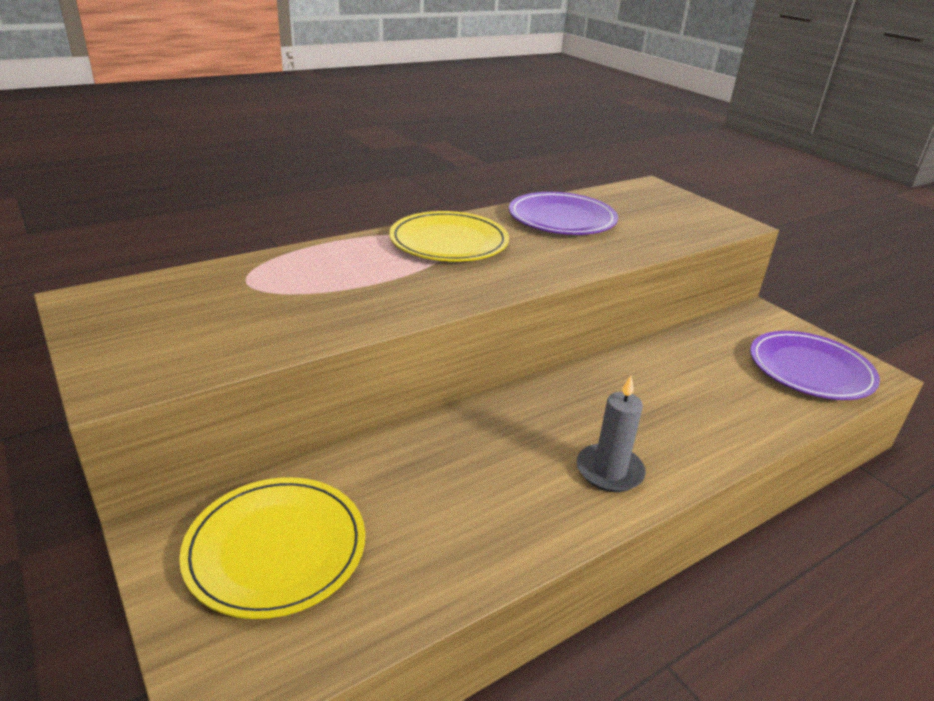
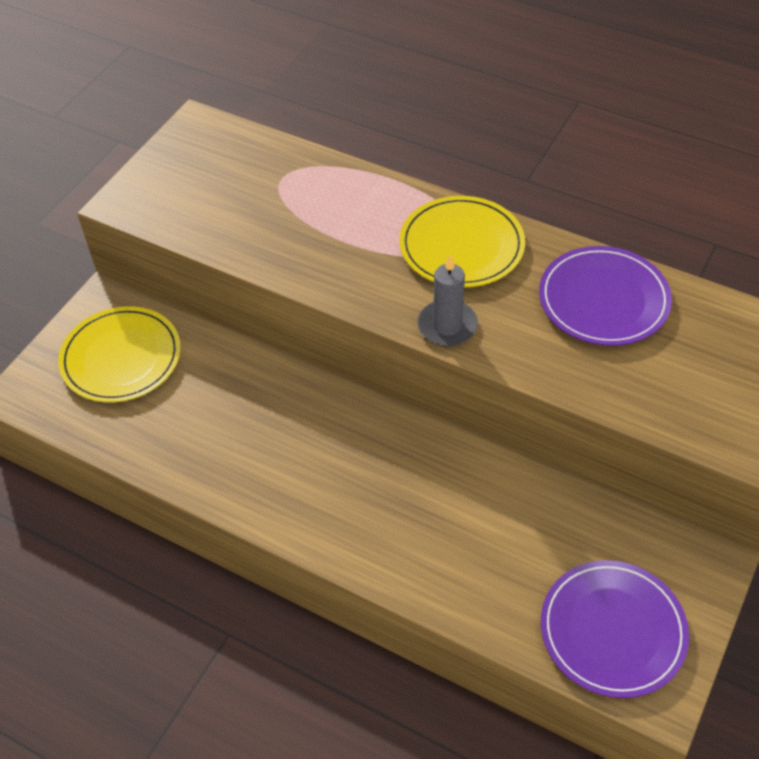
camera: 65 degrees right, 20 degrees up
grey candle [577,375,646,492] -> grey candle moved to [417,254,478,346]

